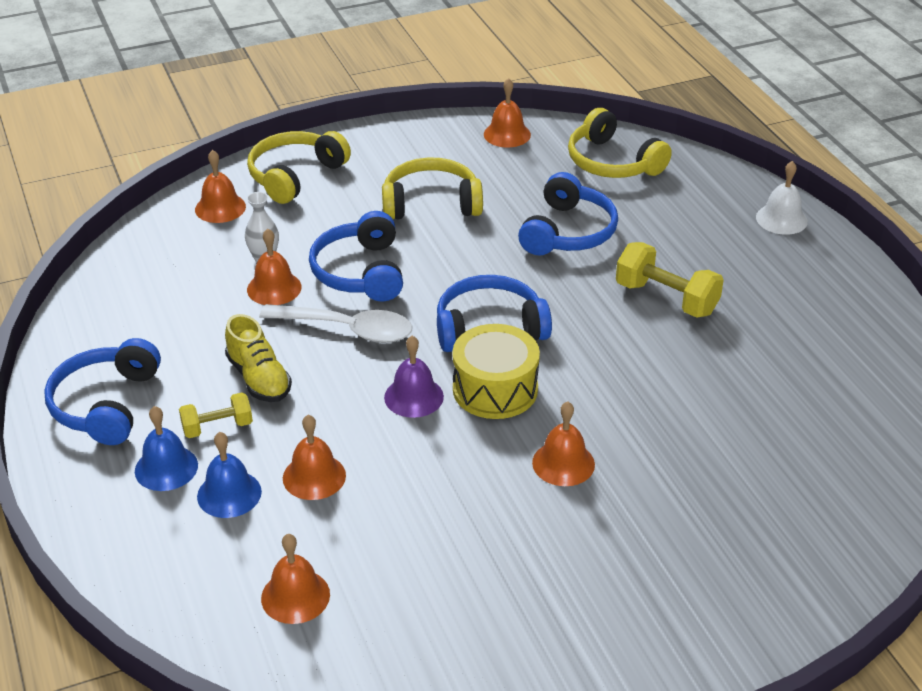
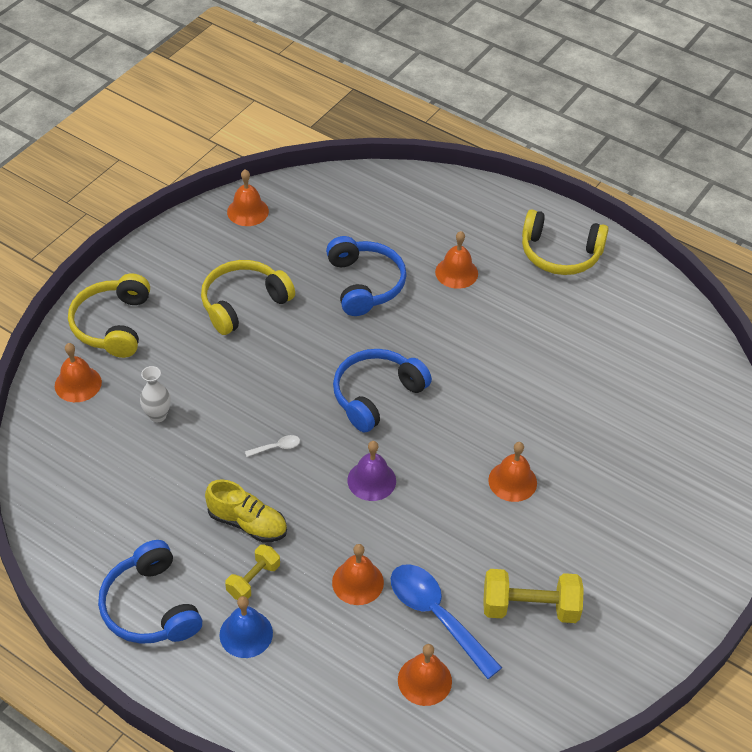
camera: 35 degrees left, 10 degrees up
blue bell [197,432,262,518] -> none
orange bell [247,229,302,305] -> orange bell moved to [435,231,478,289]
white spoon [259,304,413,343] -> white spoon [245,435,300,457], size x0.42
blue headphones [309,211,403,301] -> none
yellow drum [453,324,540,419] -> none
yellow headphones [568,108,672,178] -> yellow headphones moved to [522,210,609,275]
yellow dumbbell [616,242,724,318] -> yellow dumbbell moved to [483,569,584,623]
white bell [756,161,808,235] -> none
none -> blue spoon [391,564,502,679]

